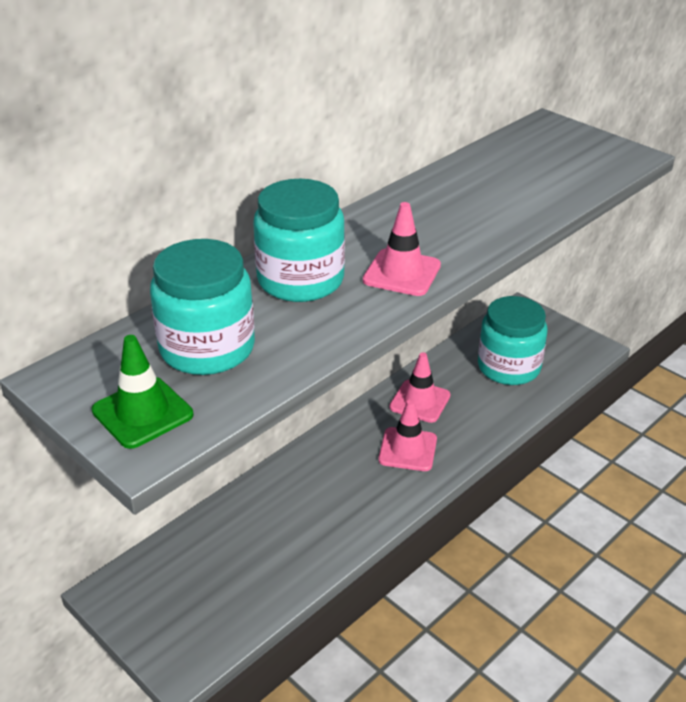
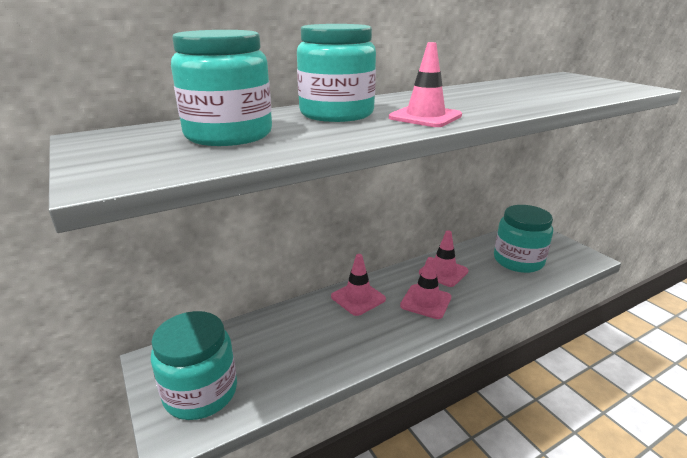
camera: 15 degrees right, 10 degrees down
green traffic cone [92,335,193,449] -> none
none -> turquoise jar [151,311,237,420]
none -> pink traffic cone [331,254,386,316]

